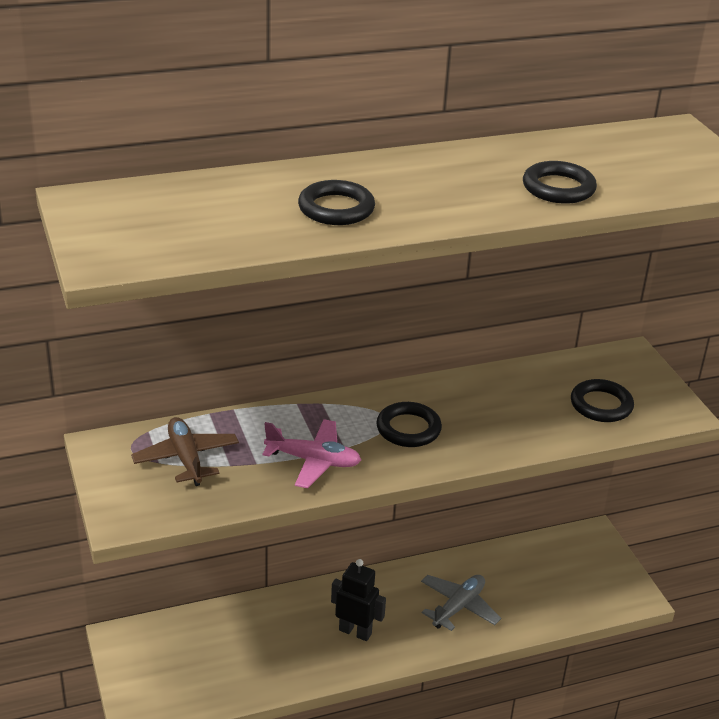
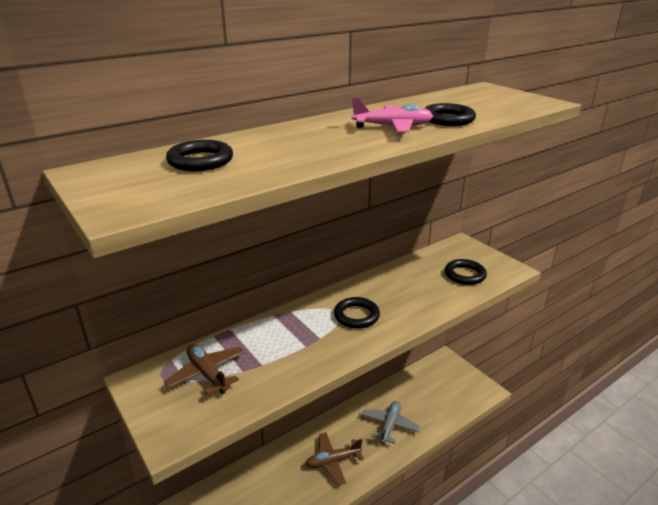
camera: 15 degrees left, 5 degrees down
pink plane [262,419,361,488] -> pink plane moved to [352,97,433,132]
black ring [298,180,375,225] -> black ring moved to [166,140,233,171]
black robot [331,559,386,641] -> brown plane [306,432,364,486]

